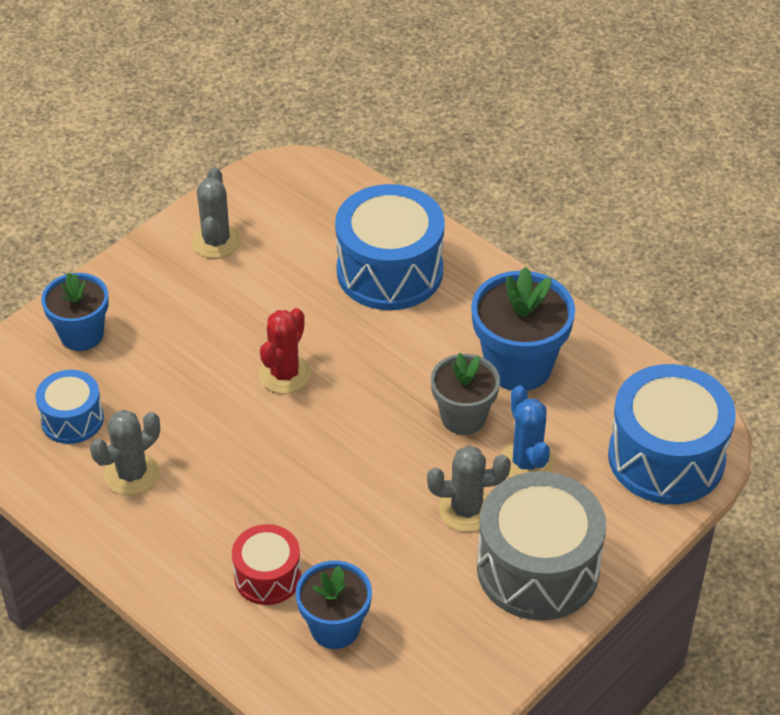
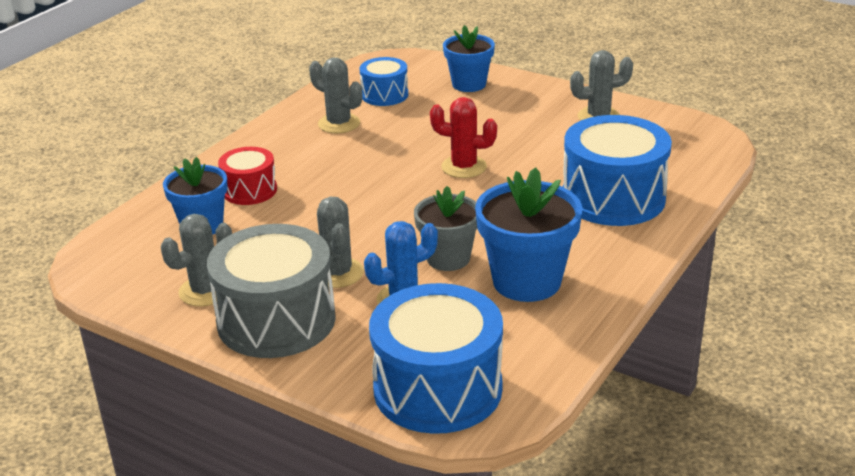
camera: 80 degrees right, 15 degrees down
none -> grey cactus [161,214,232,307]

